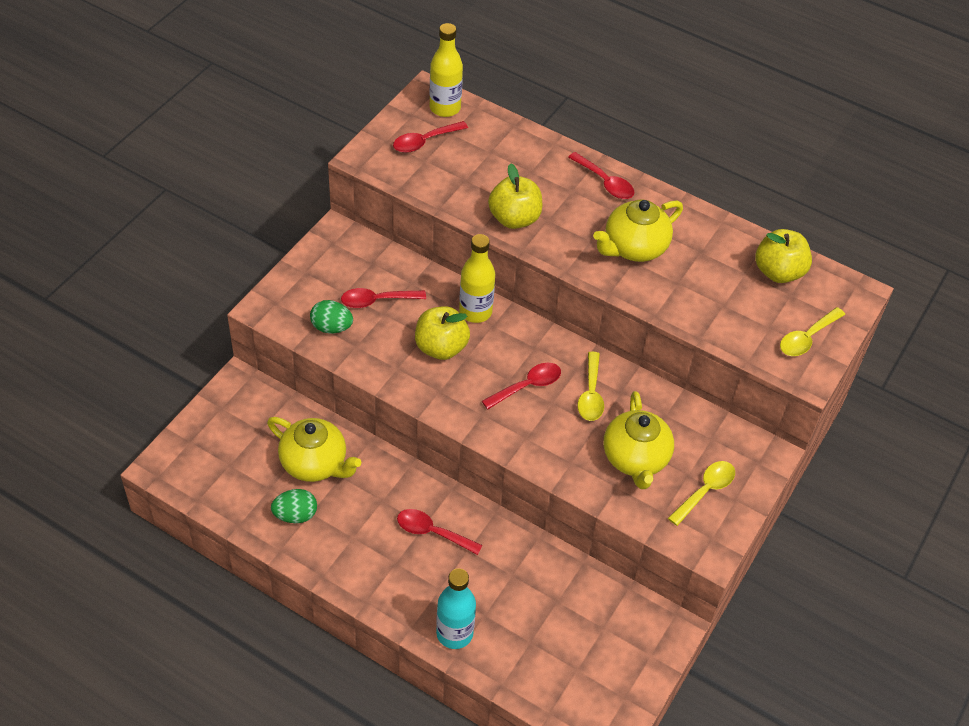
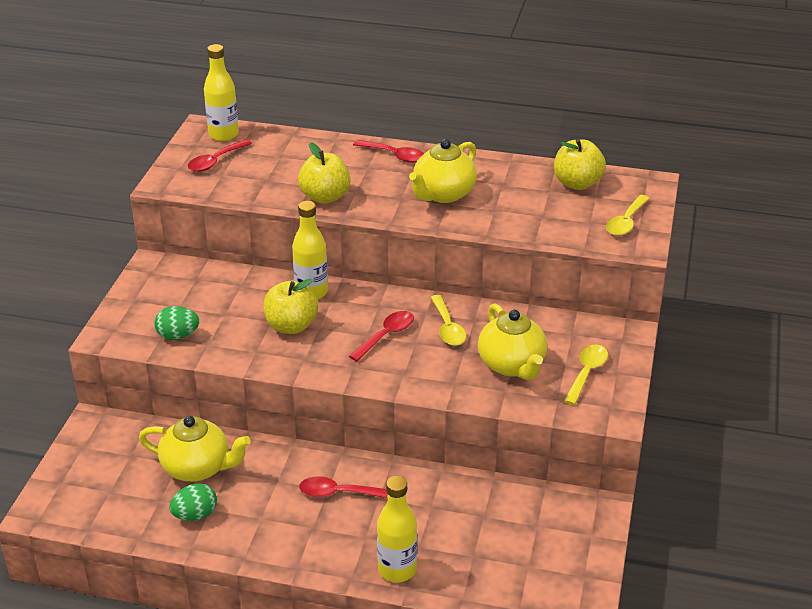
camera: 15 degrees left, 15 degrees down
red spoon [341,288,426,308] -> none
turquoise bottle [436,568,476,649] -> yellow bottle [377,476,417,582]

